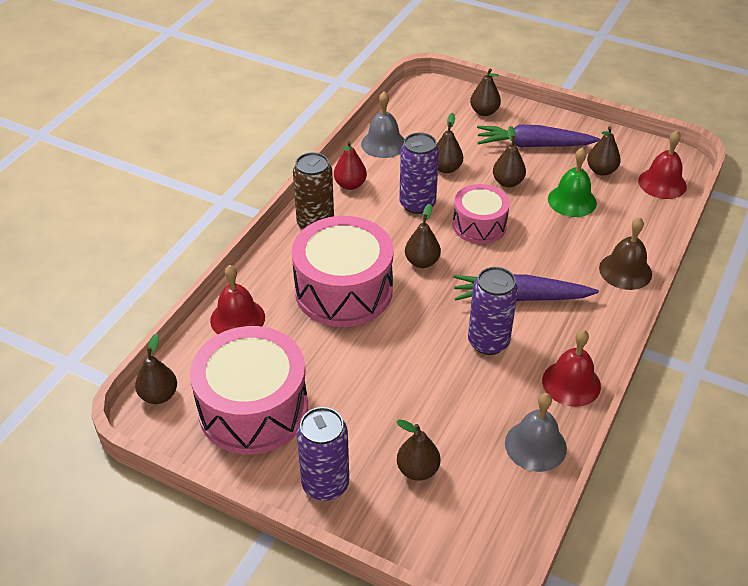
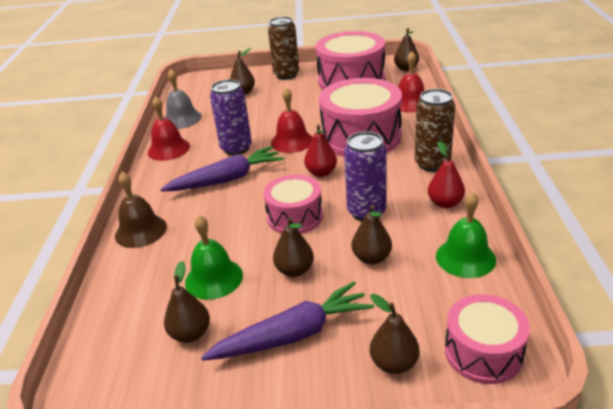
camera: 155 degrees right, 10 degrees down
purple can [297,407,349,501] -> brown can [268,17,299,80]
grey bell [361,91,405,158] -> green bell [436,192,496,278]
brown pear [405,204,441,268] -> red pear [304,125,337,177]
red bell [638,131,687,199] -> red bell moved to [271,87,313,153]
none -> pink drum [445,294,530,384]

